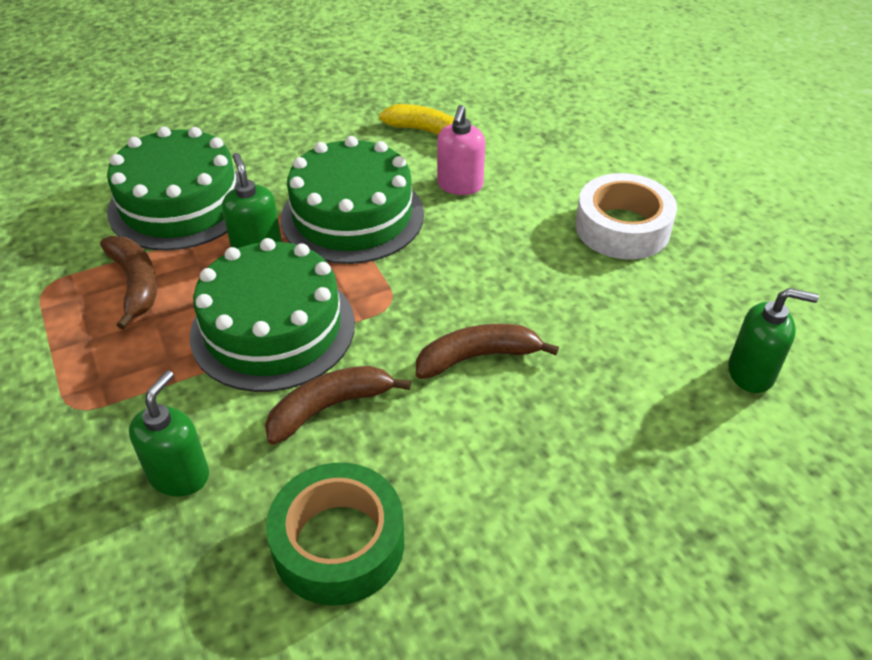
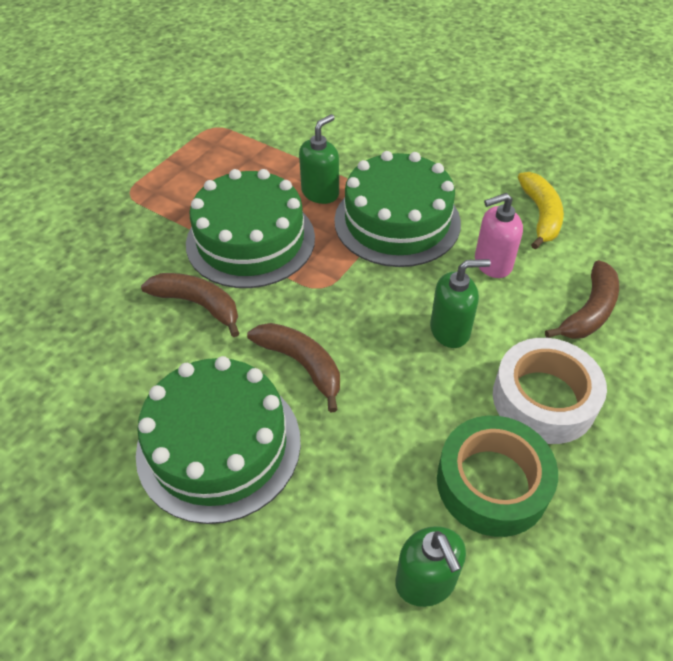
camera: 60 degrees right, 5 degrees up
brown banana [100,236,157,330] -> brown banana moved to [545,260,619,339]
green cake [107,127,240,251] -> green cake moved to [136,356,301,524]
green soap dispenser [129,370,209,497] -> green soap dispenser moved to [430,259,491,348]
green tape [266,463,404,605] -> green tape moved to [437,416,558,537]

